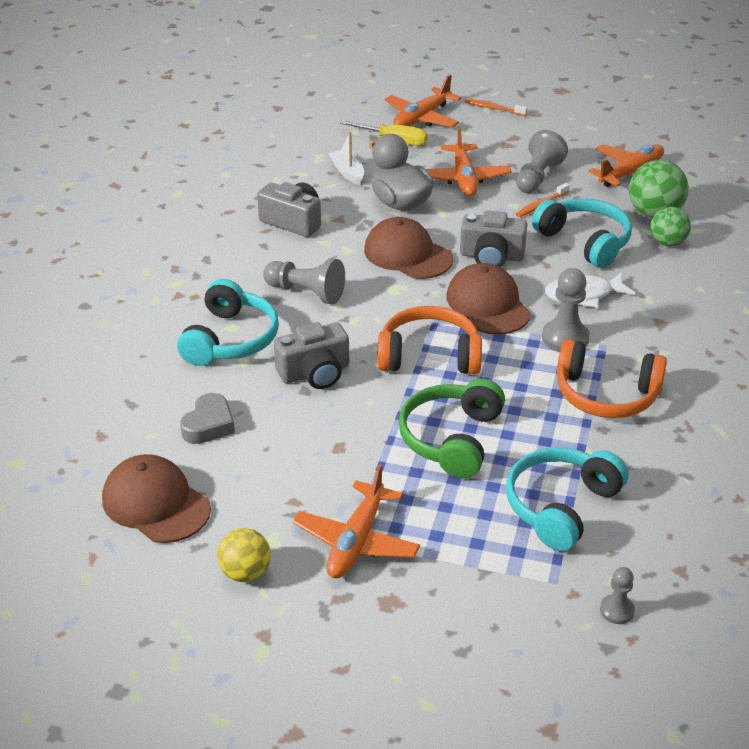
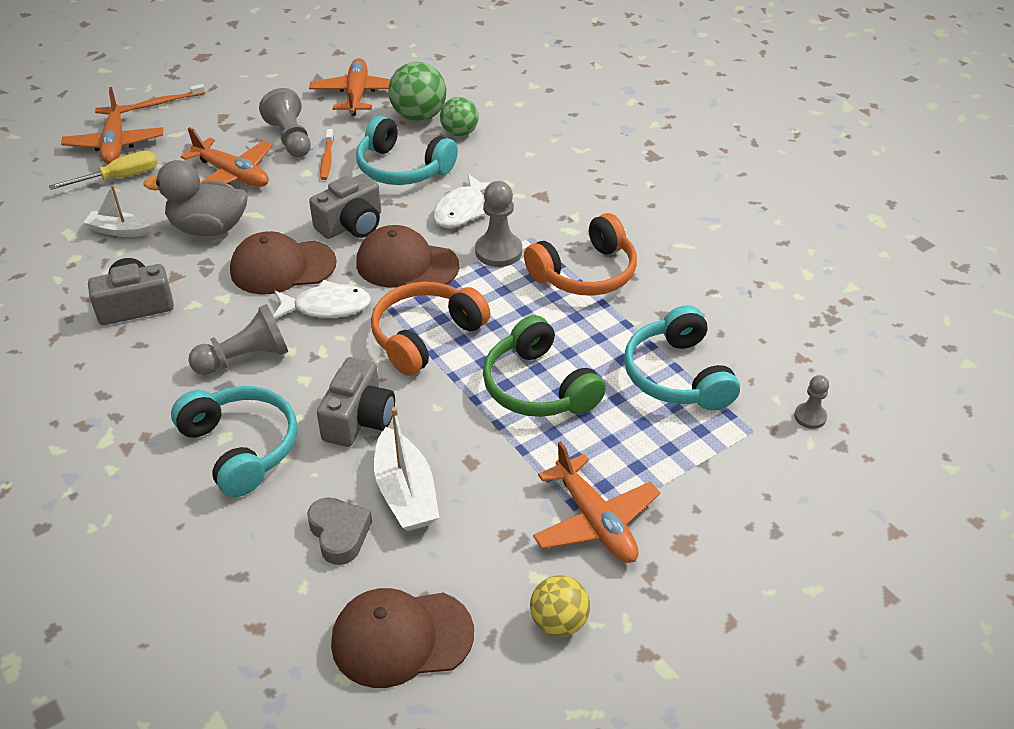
camera: 50 degrees left, 5 degrees up
turquoise headphones [532,199,632,268] -> turquoise headphones turned 150 degrees counterclockwise [356,116,458,185]
none -> white fish [273,280,371,319]
none -> white boat [374,407,439,531]

